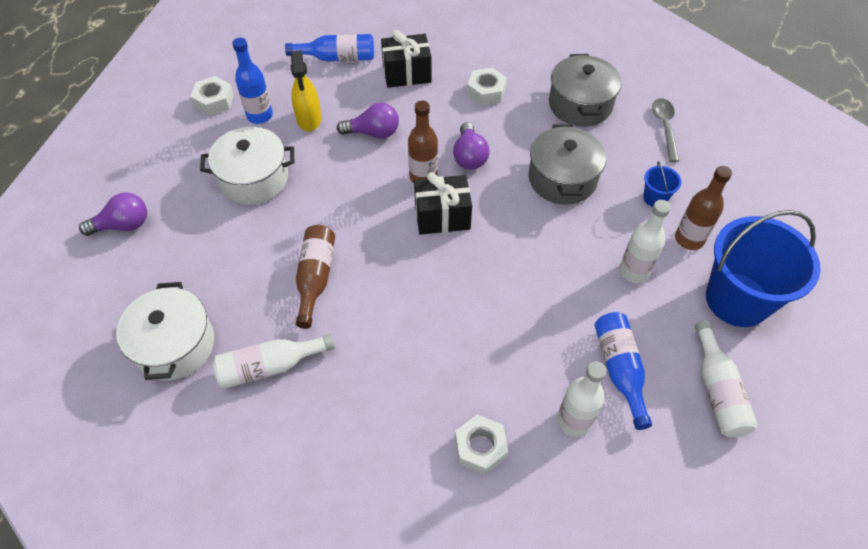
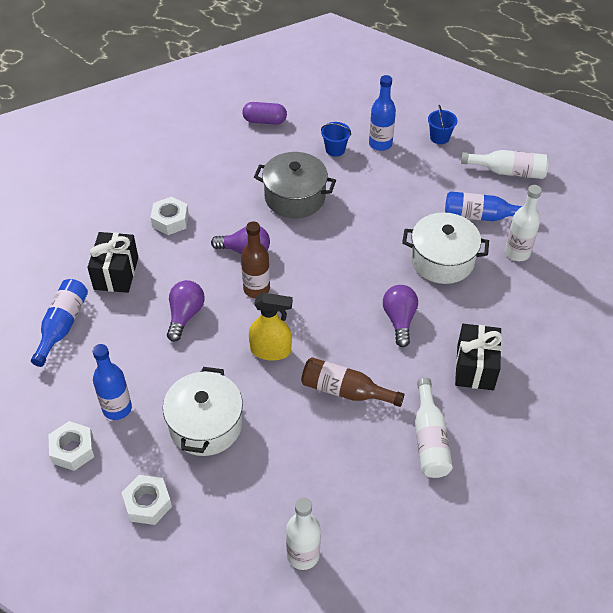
camera: 75 degrees left, 5 degrees down
purple light bulb [79,192,147,236] -> purple light bulb moved to [383,285,418,347]
white pot [116,282,214,380] -> white pot moved to [402,212,489,284]
yellow spray bottle [291,50,321,131] -> yellow spray bottle moved to [249,293,293,361]
black gift [414,172,472,235] -> black gift moved to [455,324,502,390]
white nut [455,415,508,475] -> white nut moved to [121,475,172,525]
grey pot [549,54,622,127] -> none
white bottle [619,200,671,283] -> white bottle moved to [286,498,321,570]
grey spoon [652,98,679,162] -> purple capsule [243,102,287,125]
brown bottle [675,166,732,250] -> blue bottle [369,75,396,151]
blue bucket [706,210,821,327] -> blue bucket [428,105,457,144], size x0.41

